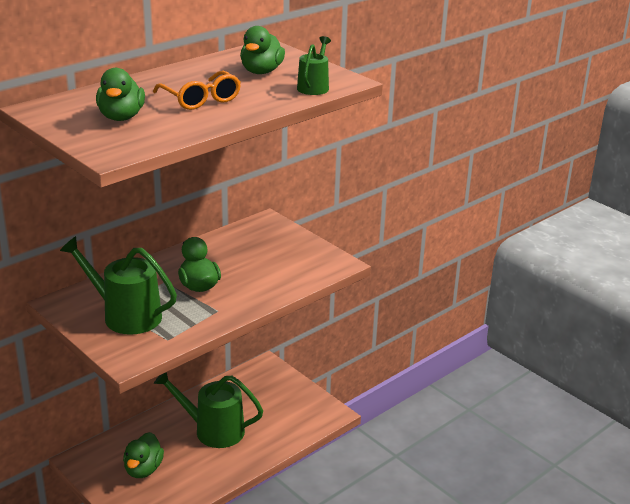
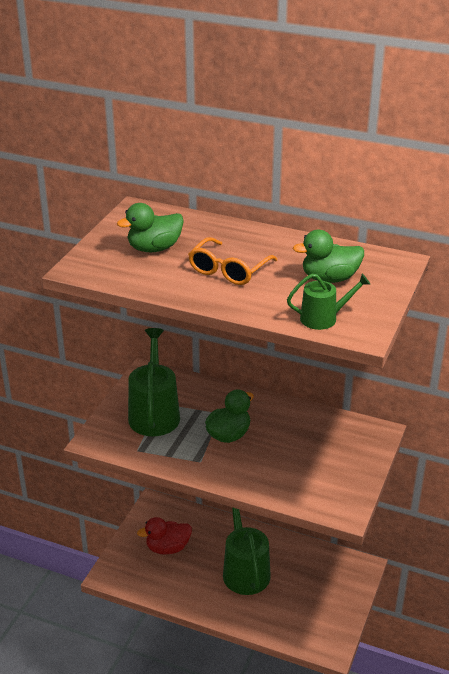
camera: 65 degrees right, 5 degrees up
green duck [123,432,164,478] -> red duck [137,517,192,555]

